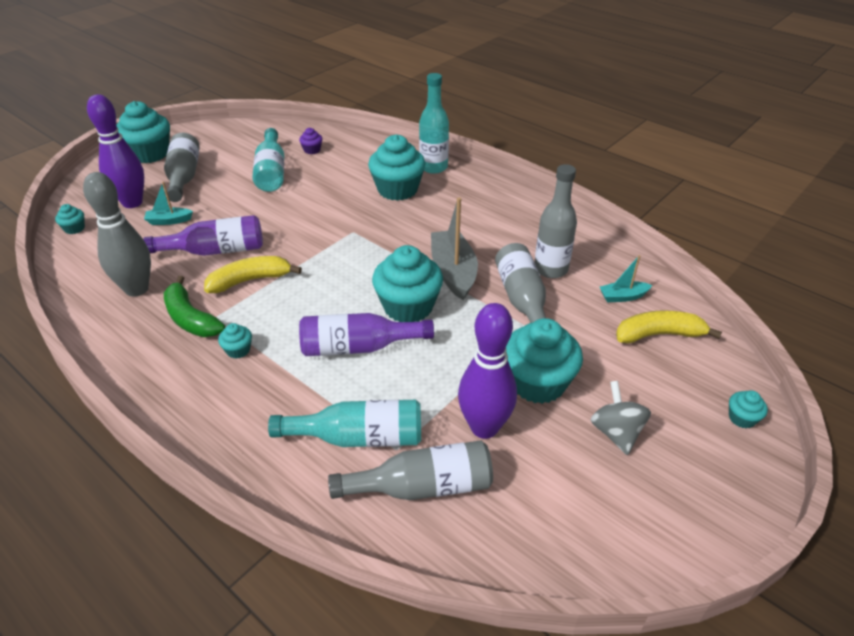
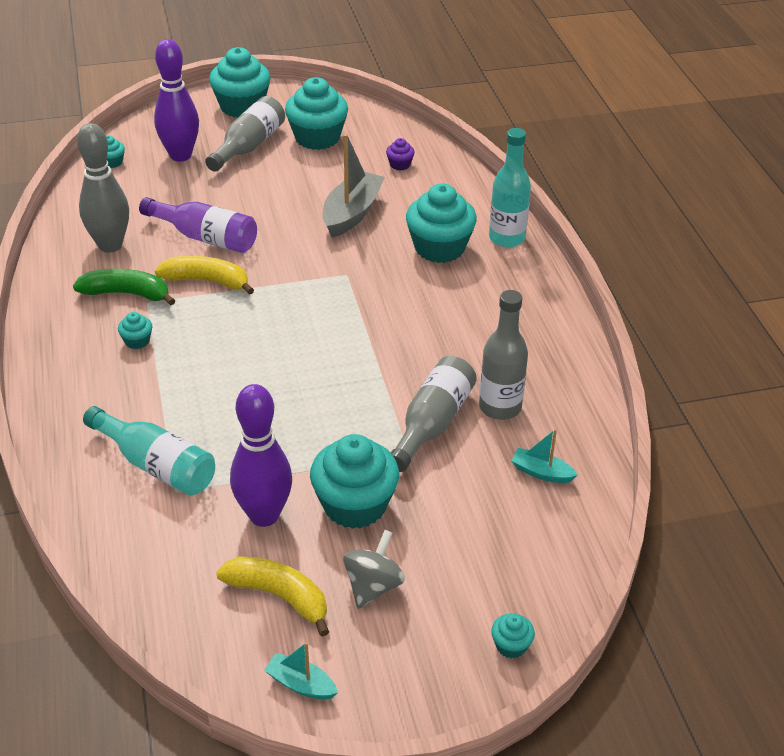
camera: 35 degrees right, 0 degrees up
turquoise boat [144,181,193,225] -> turquoise boat moved to [264,642,338,699]
green banana [164,276,225,337] -> green banana turned 105 degrees clockwise [73,269,176,305]
turquoise bottle [252,128,284,192] -> none
purple bottle [299,313,434,356] -> none
grey bottle [328,440,493,500] -> none
turquoise cupcake [372,245,443,322] -> turquoise cupcake moved to [285,77,348,150]
grey boat [431,197,478,300] -> grey boat moved to [323,134,385,238]
yellow banana [616,310,722,344] -> yellow banana moved to [216,557,329,636]

